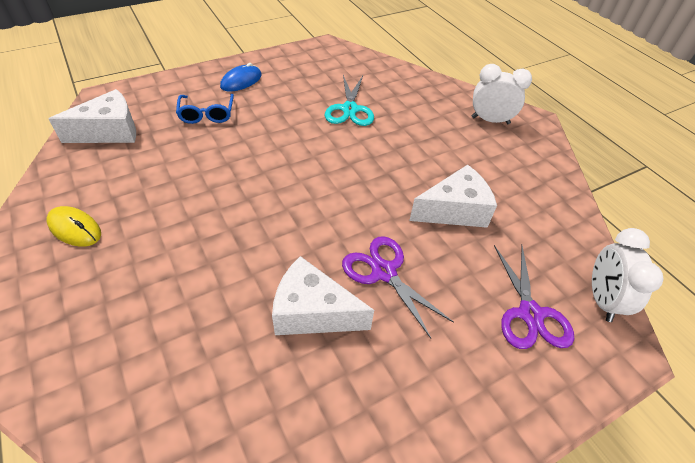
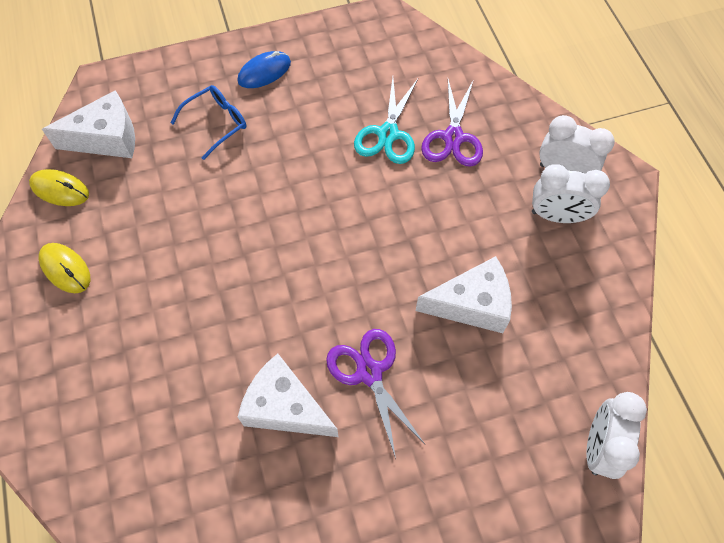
camera: 15 degrees right, 15 degrees up
blue glasses [176,94,234,124] -> blue glasses turned 135 degrees counterclockwise [171,85,246,160]
purple scissors [494,245,574,349] -> purple scissors moved to [421,79,483,167]
none -> yellow mouse [29,169,89,206]
none -> white clock [532,164,610,223]

